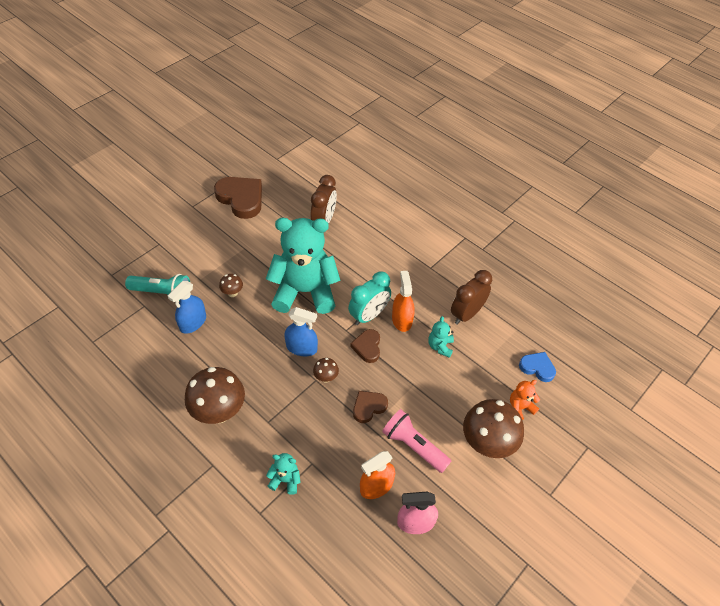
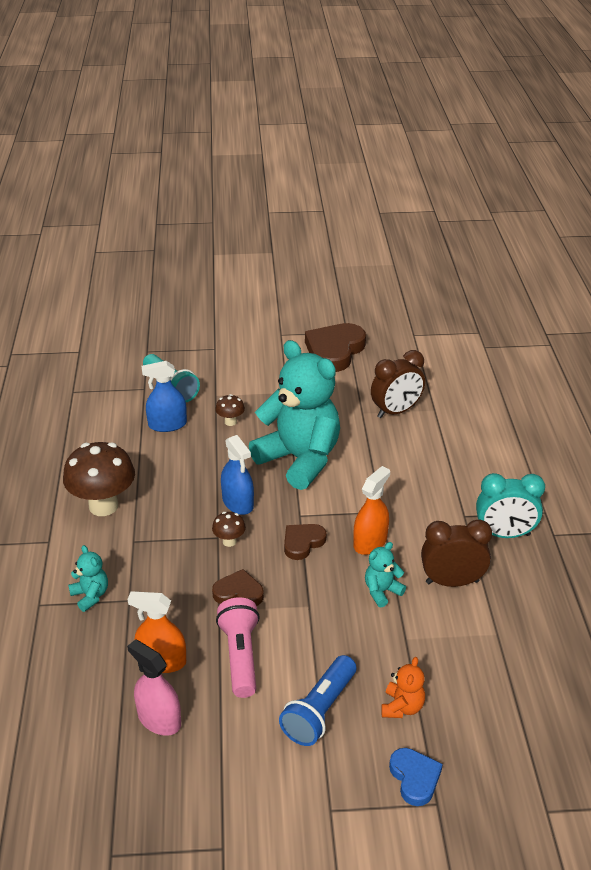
camera: 45 degrees right, 15 degrees down
brown heart [214,177,262,219] -> brown heart turned 150 degrees counterclockwise [305,323,366,372]
turquoise clock [348,271,391,325] -> turquoise clock moved to [476,473,545,538]
brown mushroom [463,399,524,458] -> blue flashlight [279,655,356,746]
orange teddy bear [510,380,540,420] -> orange teddy bear turned 90 degrees clockwise [381,657,425,718]
blue heart [519,352,556,382] -> blue heart moved to [389,748,443,806]

